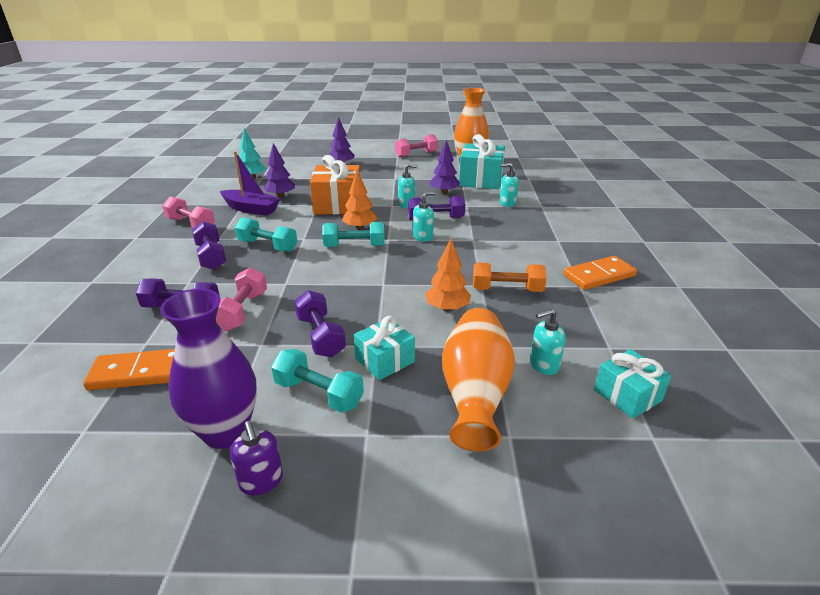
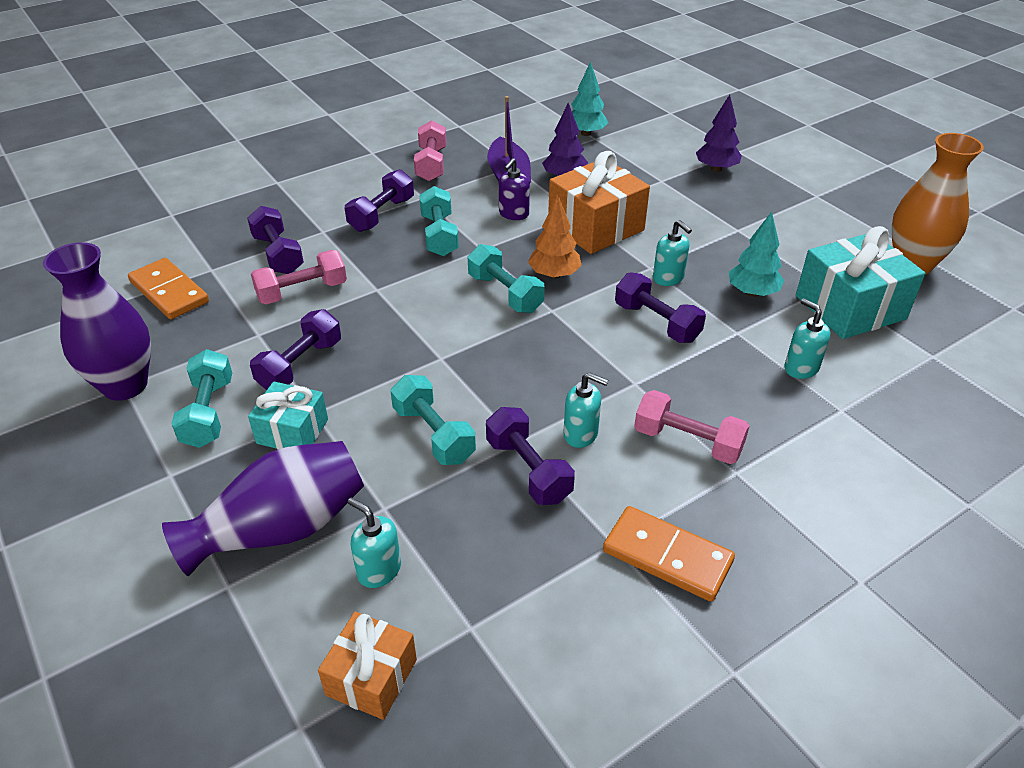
camera: 55 degrees right, 10 degrees up
purple soap dispenser [230,421,283,495] -> purple soap dispenser moved to [499,158,530,220]
pink dumbbell [395,134,438,158] -> pink dumbbell moved to [634,390,749,464]
turquoise soap dispenser [413,192,435,242] -> turquoise soap dispenser moved to [563,372,608,448]
orange tree [425,239,471,312] -> turquoise dumbbell [390,375,476,465]
purple tree [429,140,460,194] -> turquoise tree [729,212,784,297]
orange vase [442,308,515,451] -> purple vase [162,441,364,576]
orange dumbbell [473,263,547,292] -> purple dumbbell [486,407,575,505]
turquoise gift [594,349,671,419] -> orange gift [318,612,417,720]

